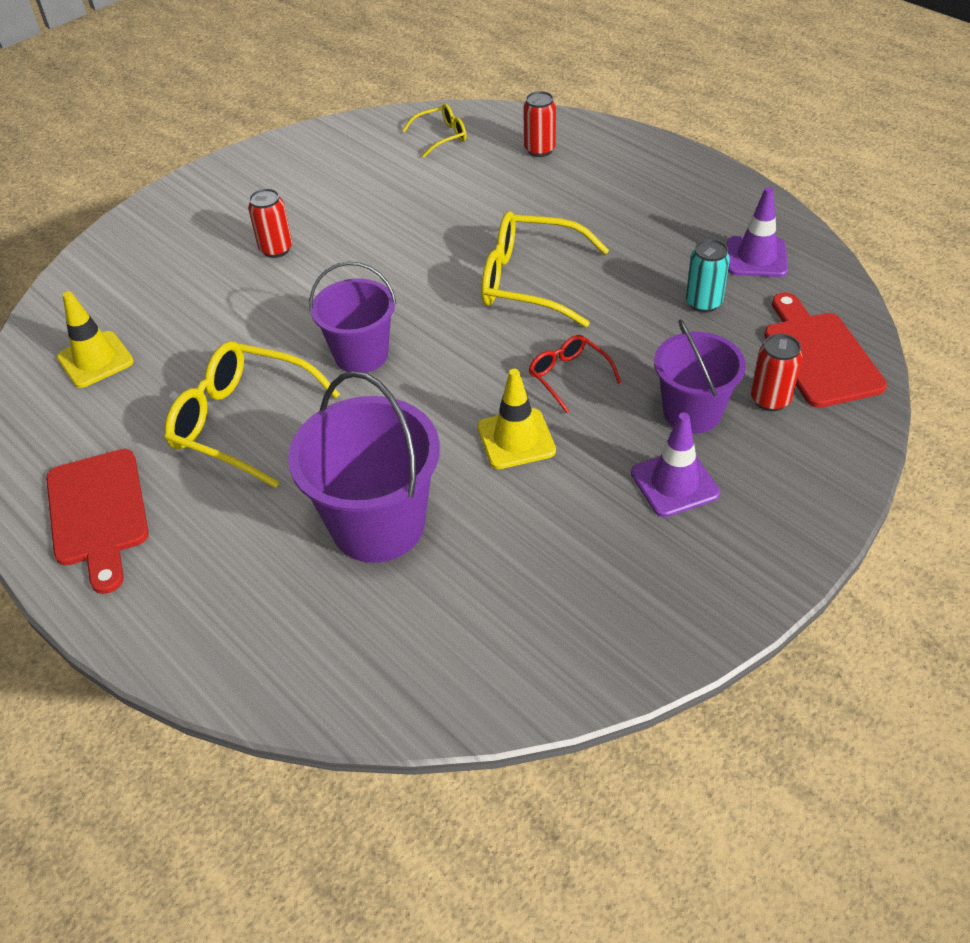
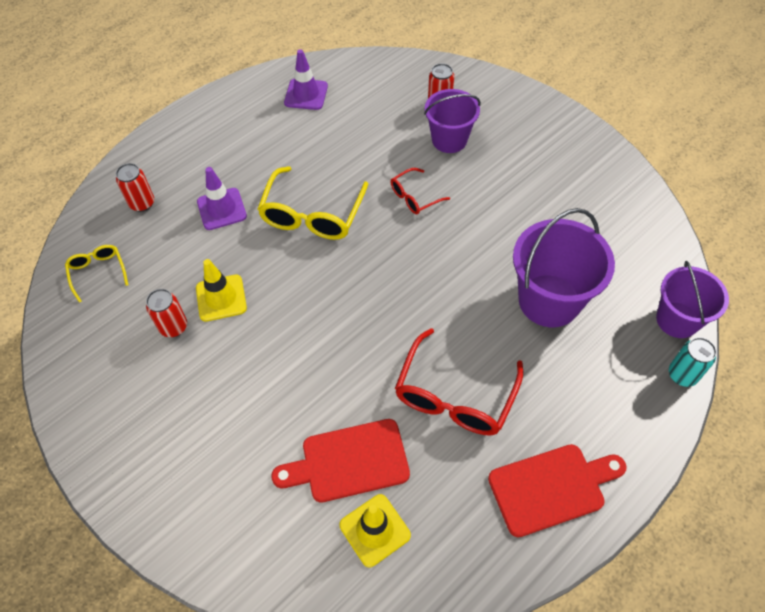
camera: 90 degrees left, 10 degrees up
yellow glasses [165,341,340,488] -> red glasses [395,328,523,436]
red can [248,188,292,258] -> red can moved to [146,289,187,337]
purple bucket [309,261,397,373] -> purple bucket moved to [656,261,729,338]
yellow traffic cone [477,369,556,469] -> yellow traffic cone moved to [196,259,247,322]
purple traffic cone [631,412,720,517] -> purple traffic cone moved to [197,167,247,230]
turquoise can [686,239,730,313] -> turquoise can moved to [669,337,717,387]
red cutting board [764,292,887,408] -> red cutting board moved to [271,419,410,502]

